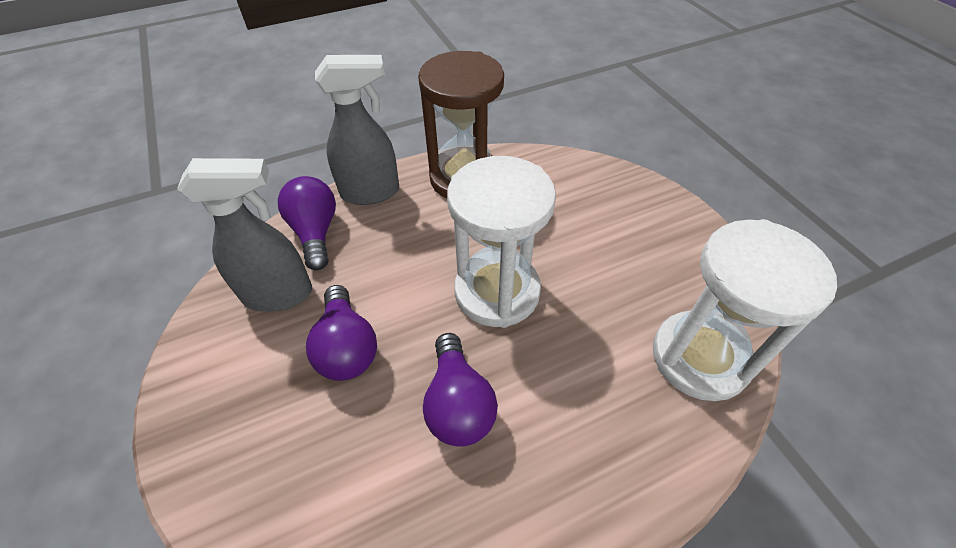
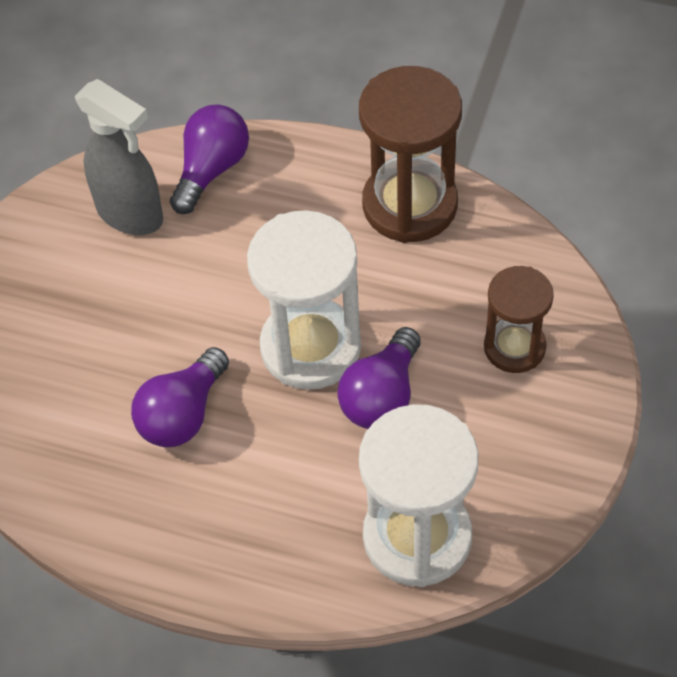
camera: 45 degrees right, 5 degrees up
purple light bulb [306,285,377,381] -> purple light bulb moved to [337,327,421,429]
grey spray bottle [315,55,399,205] -> none
none -> brown hourglass [484,266,554,373]

